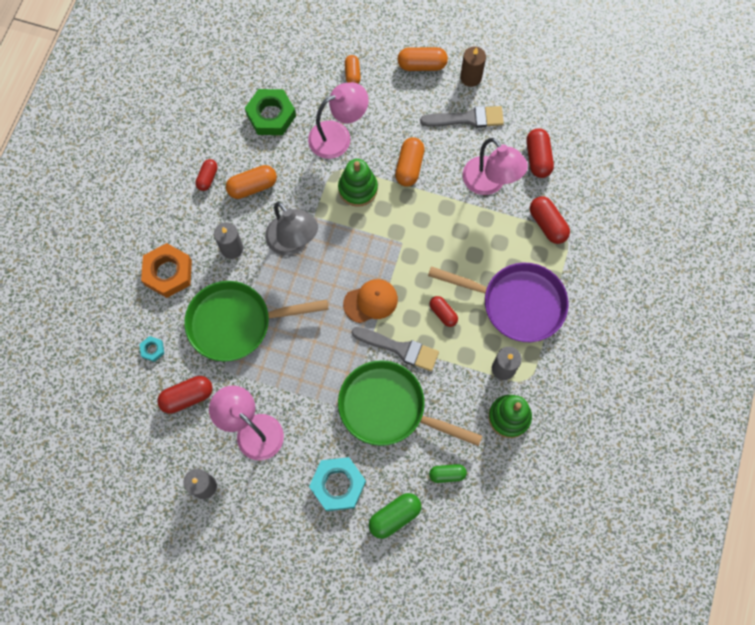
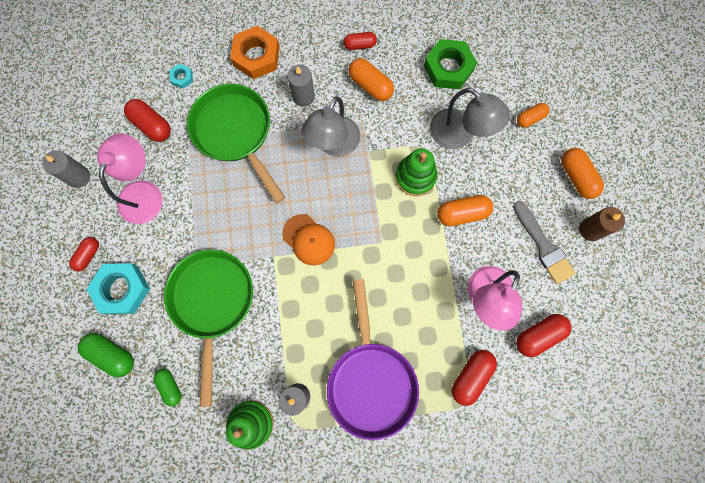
camera: 65 degrees right, 5 degrees up
pink lamp [308,82,369,159] -> grey lamp [430,88,510,149]
grey brush [351,327,439,371] -> none
red capsule [430,296,458,327] -> red capsule moved to [69,237,99,271]

